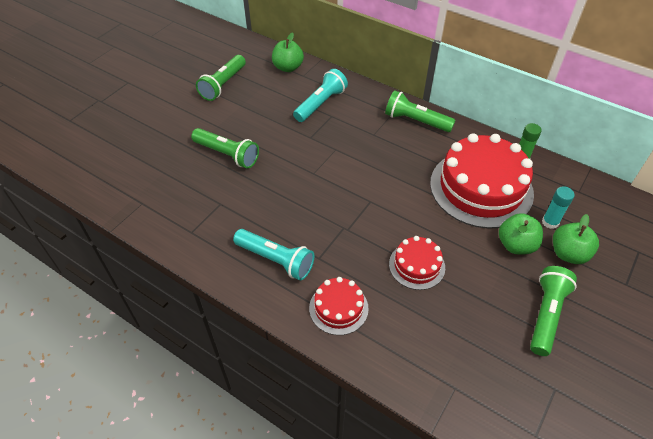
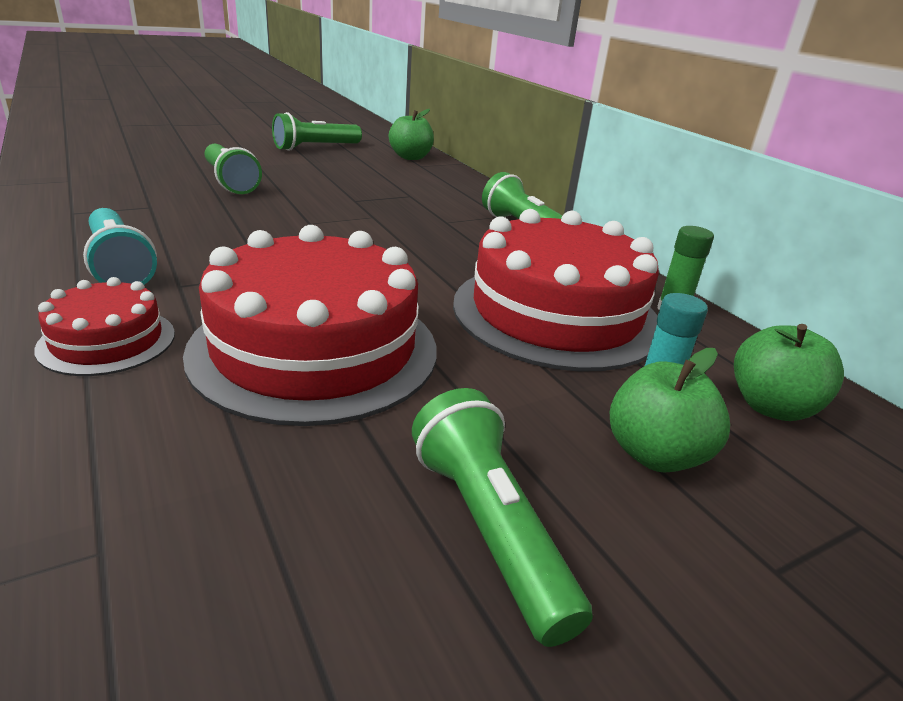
camera: 25 degrees right, 20 degrees down
turquoise flashlight [293,69,348,122] -> none
red cake [389,236,445,290] -> red cake [183,225,437,426], size x2.03
green apple [499,213,543,254] -> green apple moved to [734,324,844,421]
green flashlight [530,266,577,356] -> green flashlight turned 75 degrees counterclockwise [412,388,593,647]

